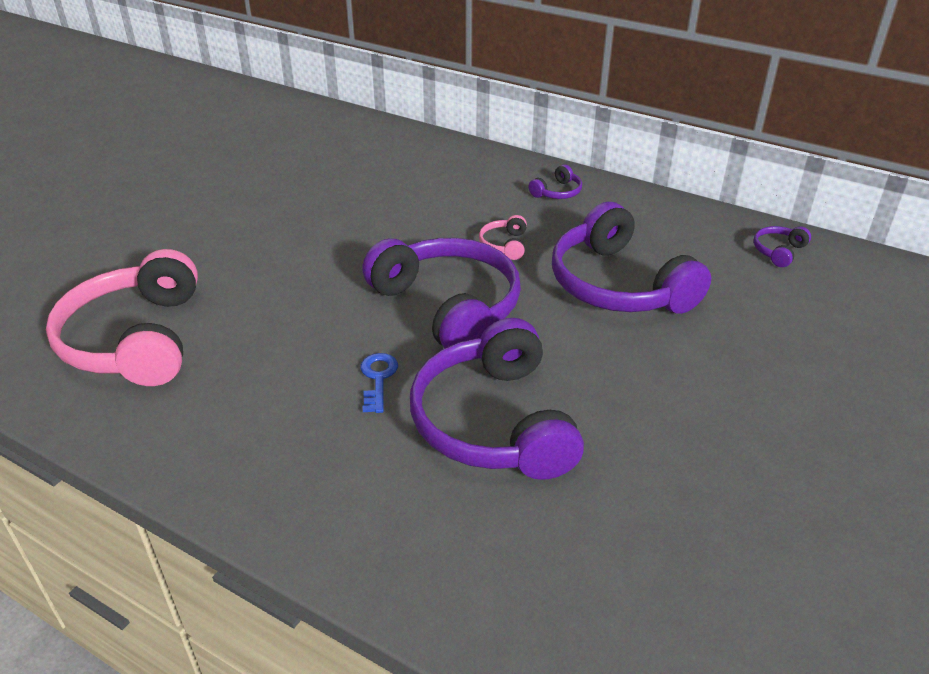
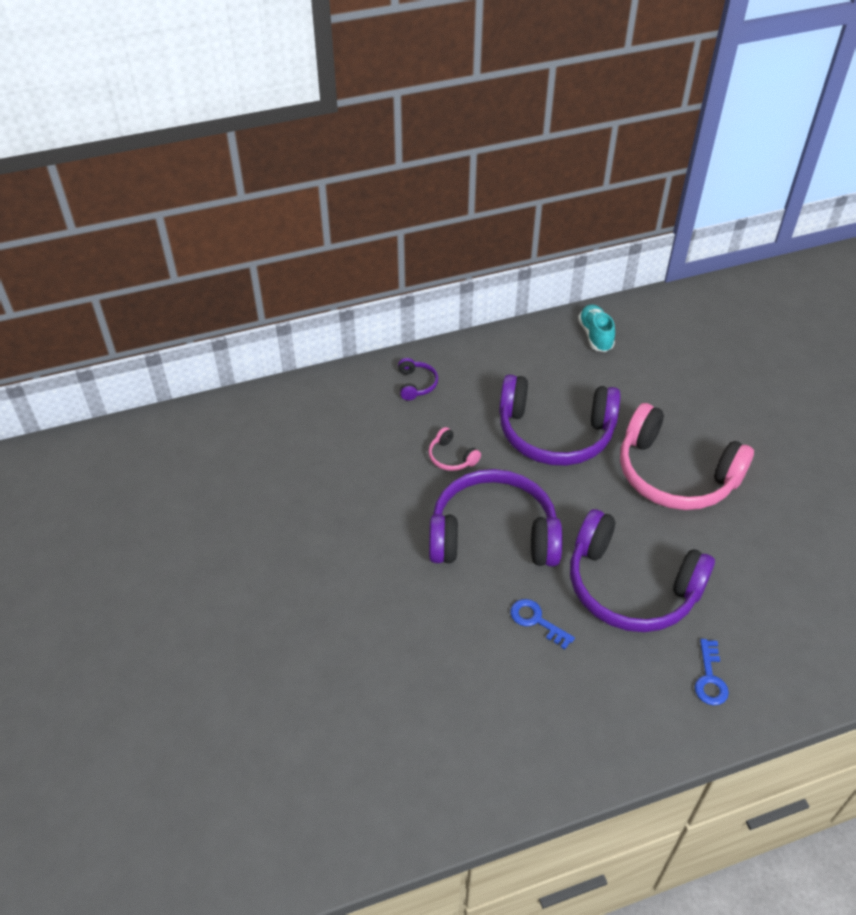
camera: 50 degrees left, 10 degrees up
pink headphones [46,249,198,386] -> pink headphones moved to [620,403,754,510]
purple headphones [754,226,811,267] -> turquoise shoe [578,304,615,352]
none -> blue key [695,639,729,705]

